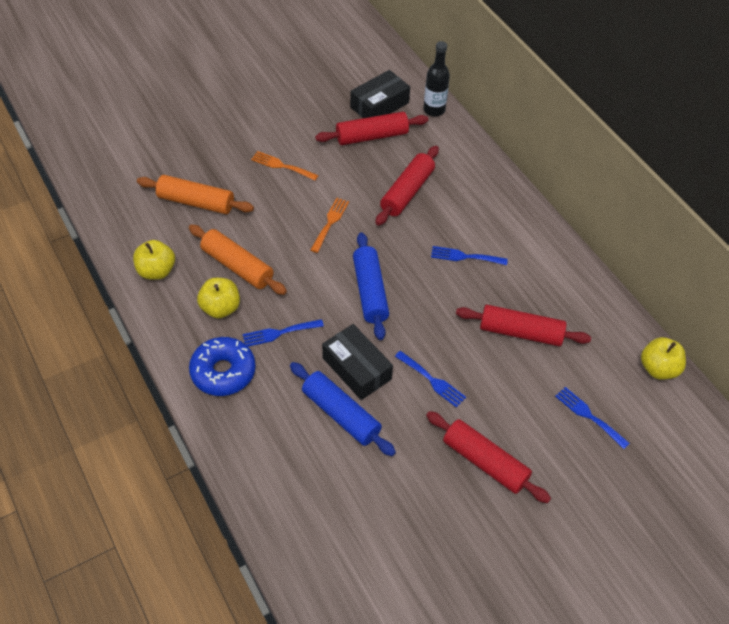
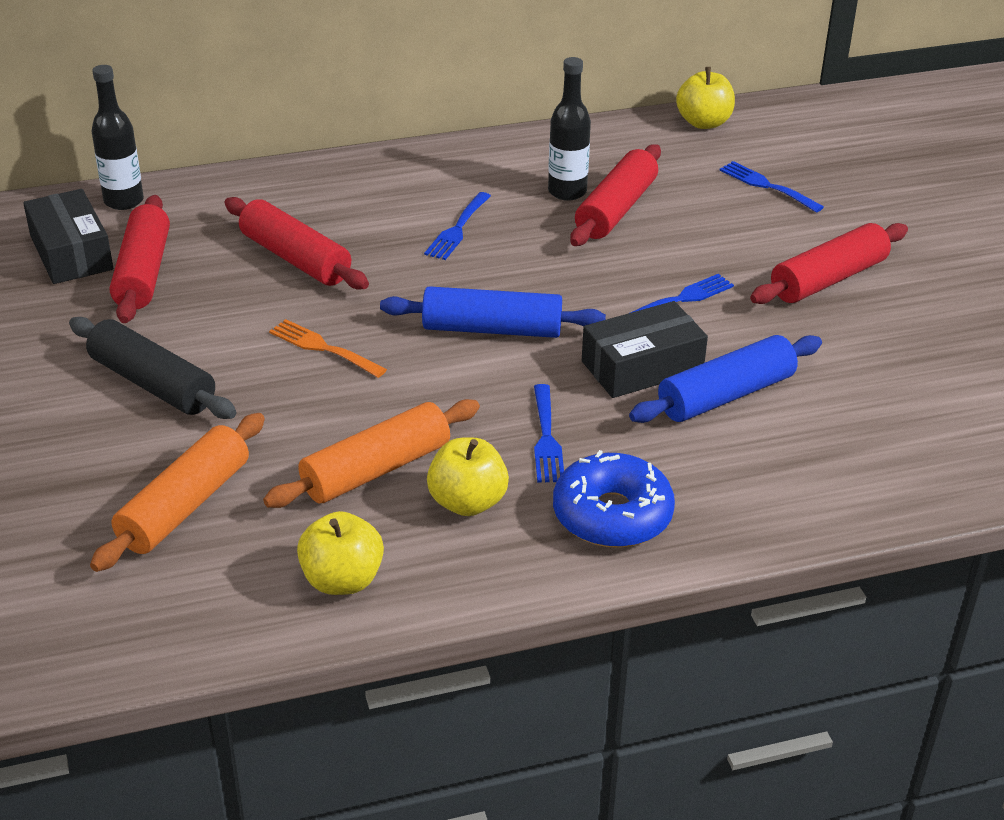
camera: 75 degrees left, 15 degrees down
orange fork [251,151,319,181] -> black rolling pin [69,317,237,419]
blue fork [555,387,630,449] -> blue fork turned 75 degrees clockwise [720,161,824,213]
none -> black bottle [548,57,591,201]

